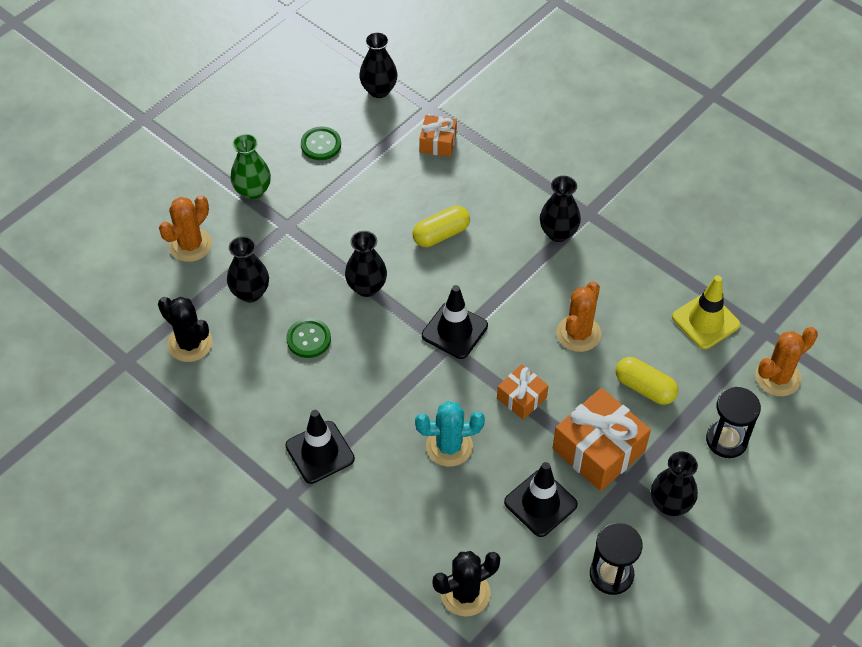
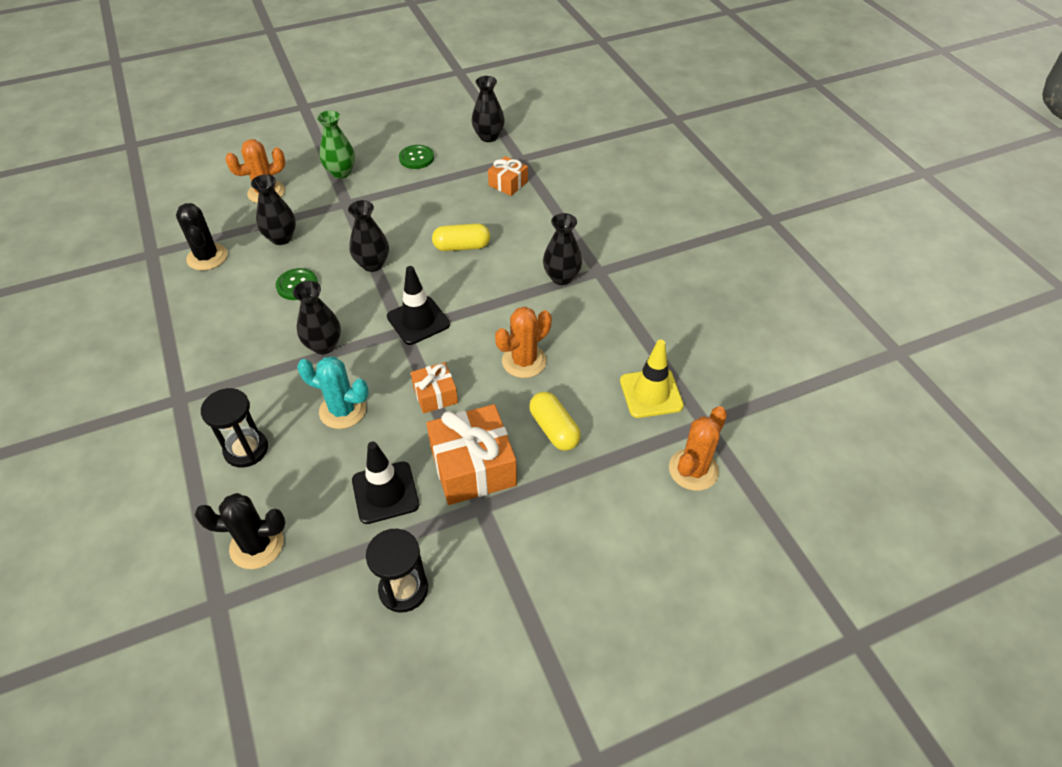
camera: 25 degrees right, 5 degrees down
black traffic cone [285,410,355,484] -> none
black vase [651,451,698,516] -> black vase moved to [293,281,341,355]
black hourglass [706,387,761,458] -> black hourglass moved to [201,388,268,467]
orange cactus [755,327,818,396] -> orange cactus turned 45 degrees counterclockwise [669,406,727,491]

